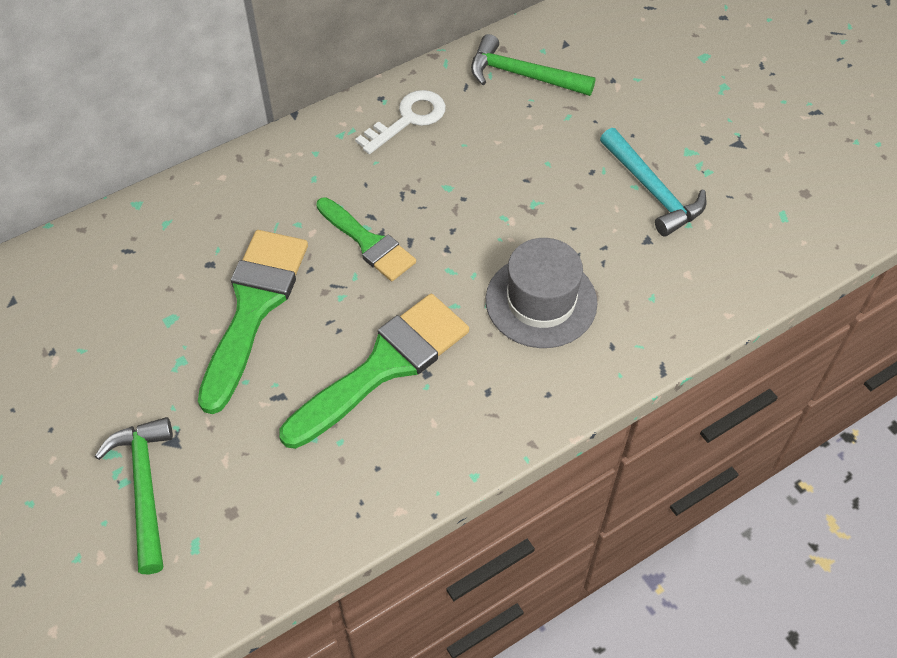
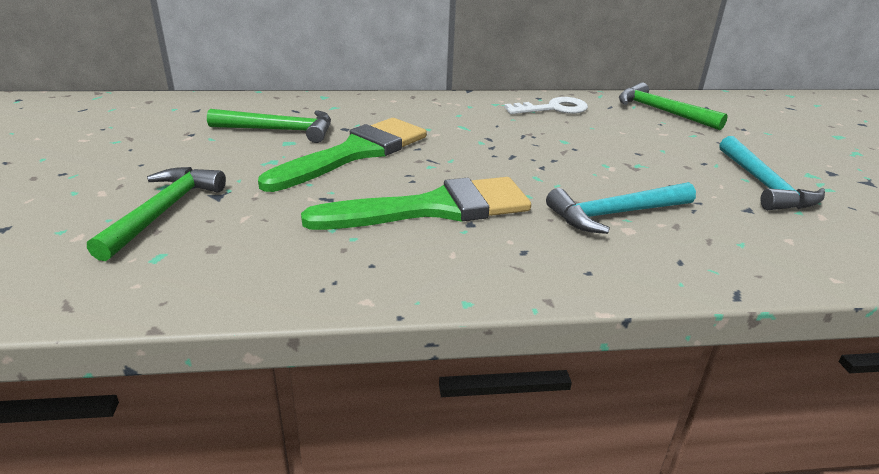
camera: 25 degrees right, 25 degrees down
green brush [316,197,416,281] -> none
grey hat [486,238,597,348] -> turquoise hammer [546,182,696,234]
none -> green hammer [207,109,331,143]

